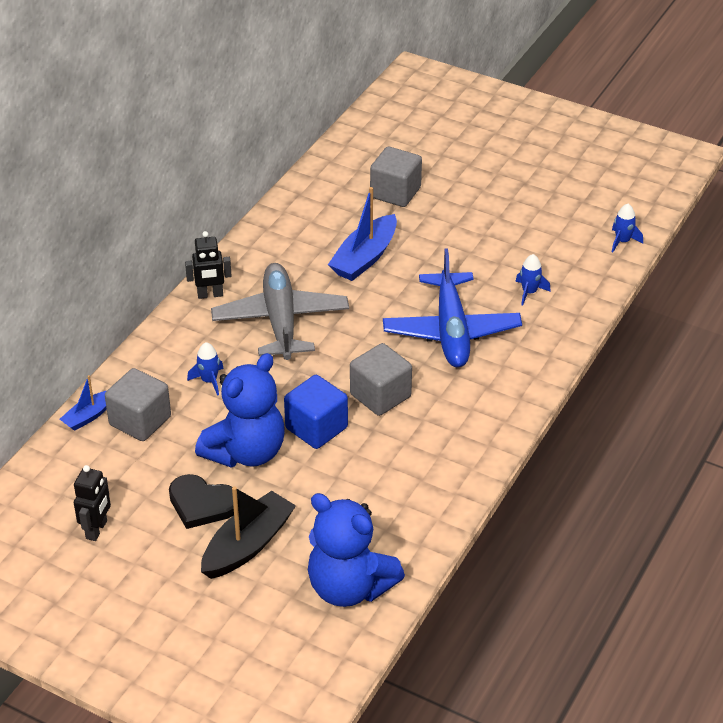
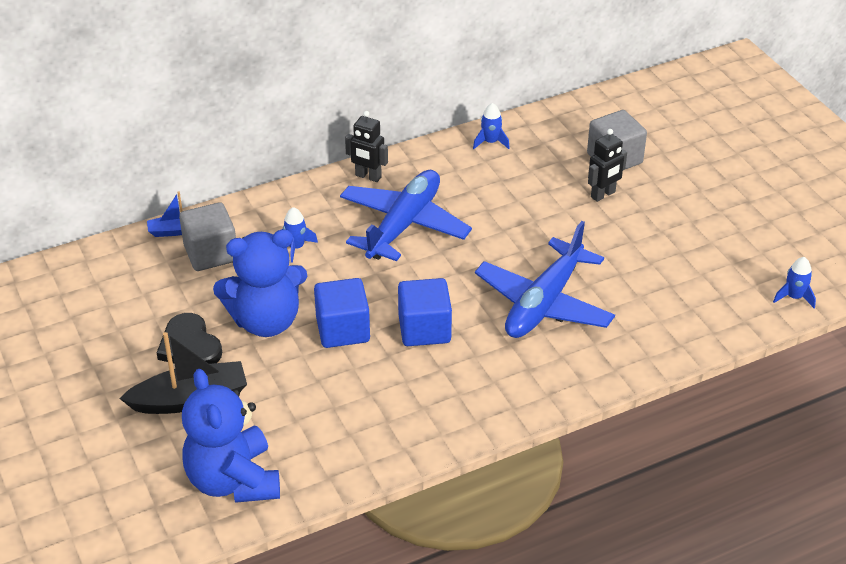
camera: 35 degrees right, 0 degrees up
black robot [74,465,111,541] -> black robot moved to [588,129,627,202]
grey plane [211,263,349,360] -> blue plane [340,170,472,261]
blue boat [328,187,397,281] -> none
grey cube [350,343,412,416] -> blue cube [398,278,452,346]
blue rocket [515,254,551,306] -> blue rocket moved to [473,103,510,149]

